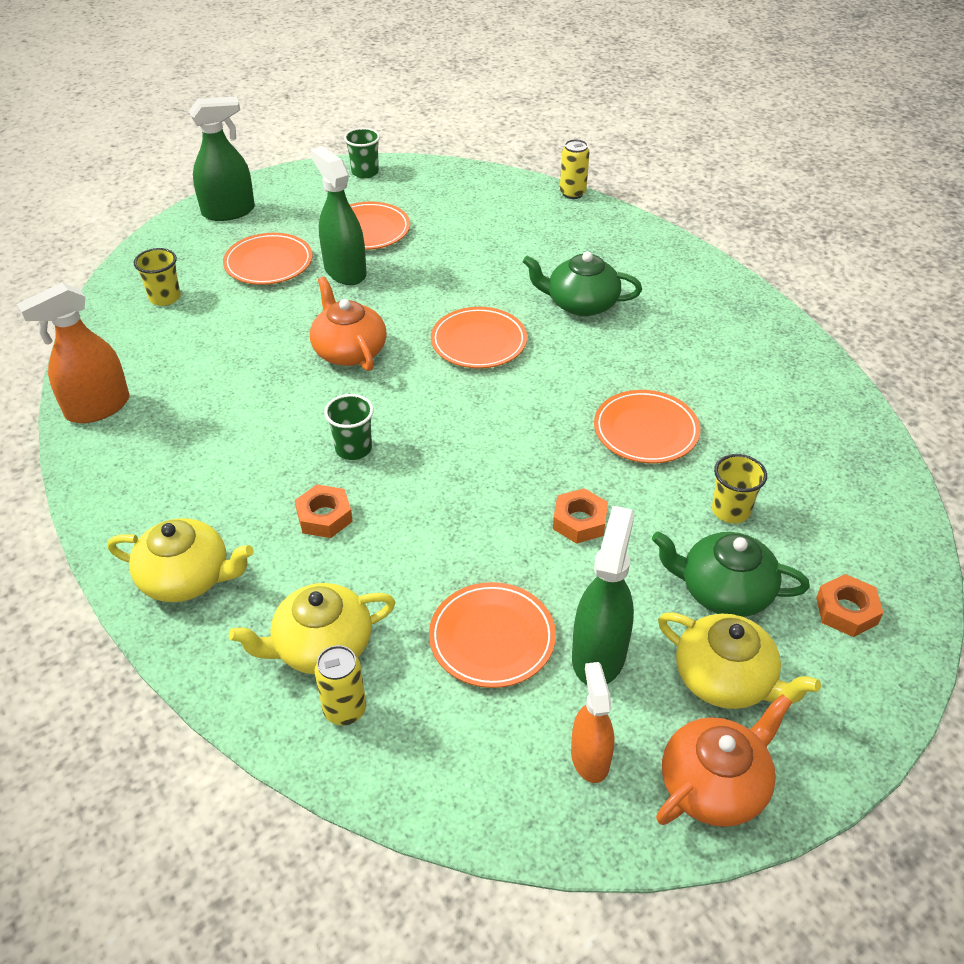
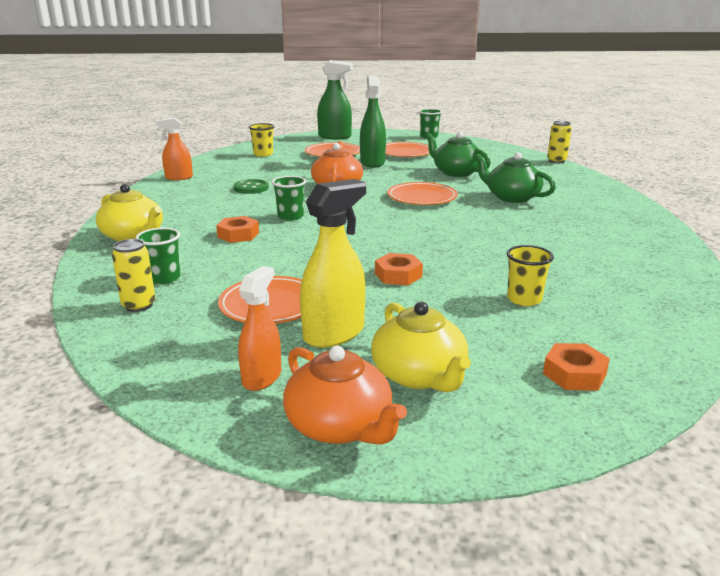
camera: 30 degrees right, 20 degrees down
orange spray bottle [16,283,130,423] -> orange spray bottle [156,118,193,180], size x0.66
yellow teapot [229,583,396,675] -> green cup [135,227,181,285]
green spray bottle [572,506,634,685] -> yellow spray bottle [300,179,366,348]
orange plate [594,390,700,463] -> none
green teapot [652,532,810,617] -> green teapot moved to [425,132,491,177]
orange teapot [656,694,792,827] -> orange teapot turned 60 degrees clockwise [283,346,407,445]
none -> green button [234,179,269,194]

